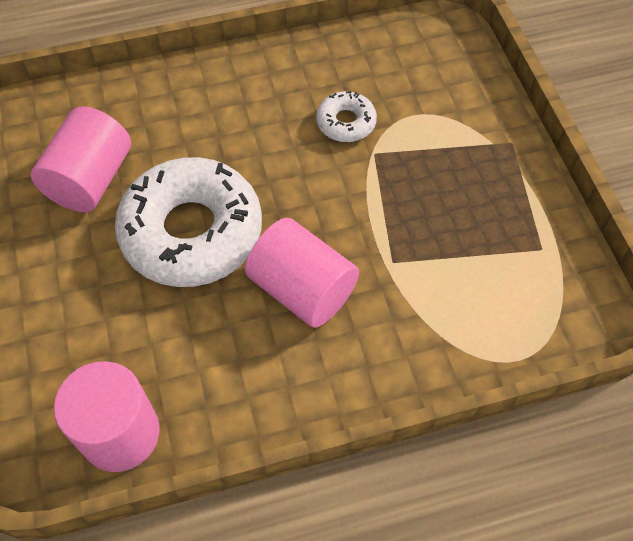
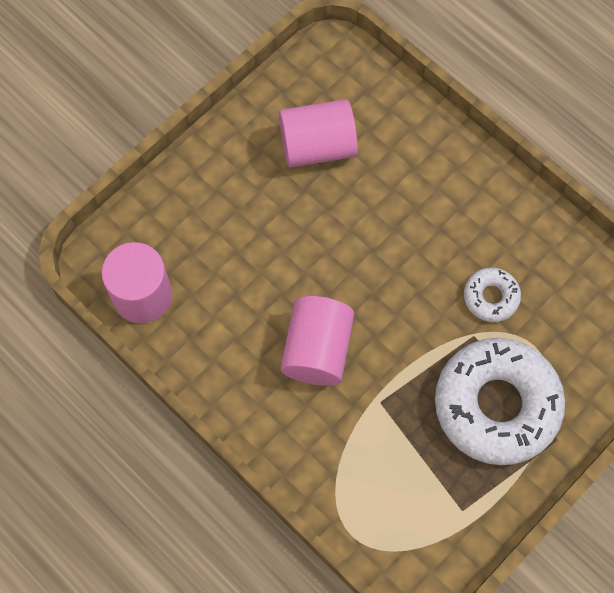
camera: 60 degrees right, 10 degrees up
white donut [115,157,262,287] -> white donut moved to [435,338,565,465]

